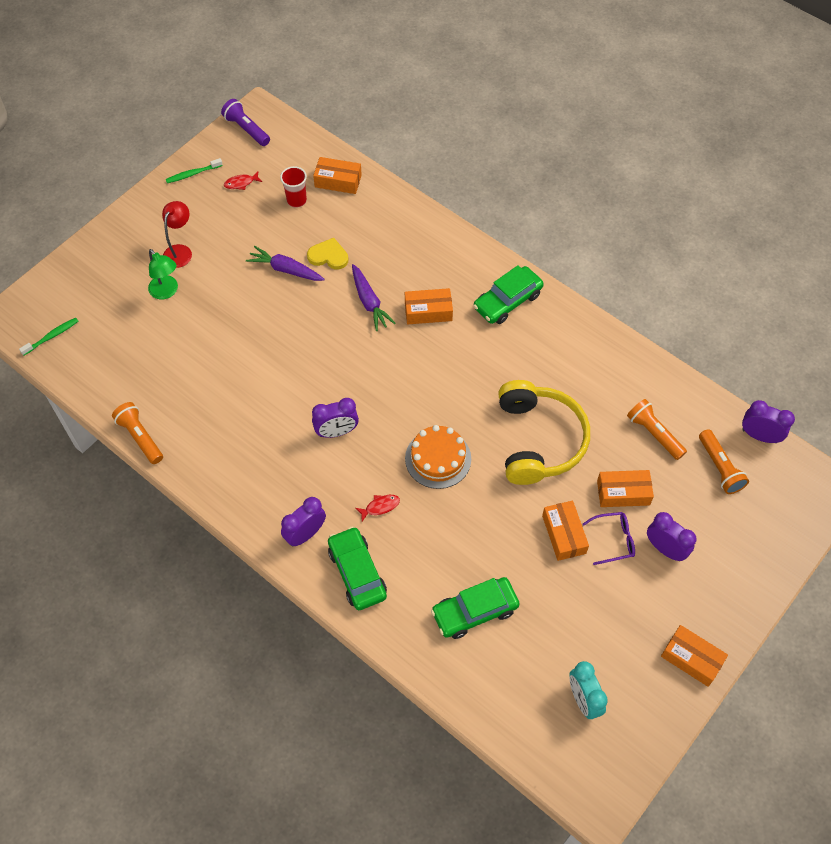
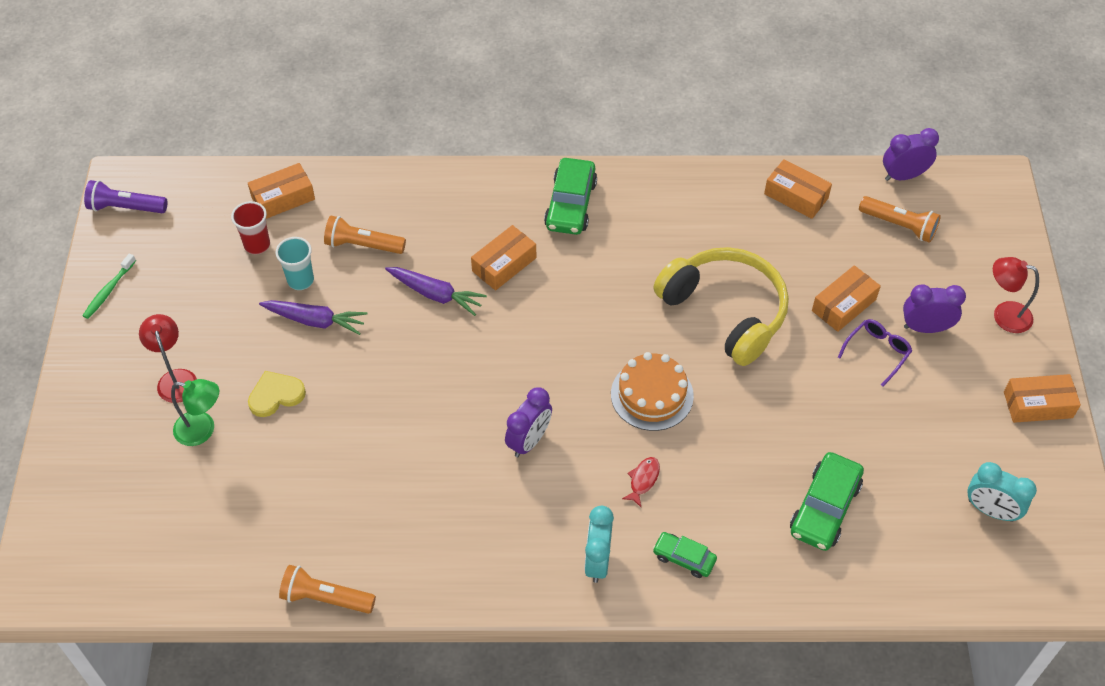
camera: 40 degrees left, 5 degrees down
green toothbrush [19,318,79,356] -> none
red fish [224,172,262,190] -> none
purple carrot [246,246,325,281] -> purple carrot turned 150 degrees counterclockwise [259,300,367,335]
purple clock [281,497,326,546] -> turquoise clock [584,506,614,583]
yellow heart [307,238,348,269] -> yellow heart moved to [248,371,306,417]
green car [328,526,387,610] -> green car [653,532,717,578], size x0.58
orange box [542,501,589,561] -> orange box moved to [764,159,832,219]
orange flashlight [627,399,687,460] -> orange flashlight moved to [324,216,406,254]
none -> turquoise cup [275,237,314,290]
none -> red lamp [993,257,1039,333]

